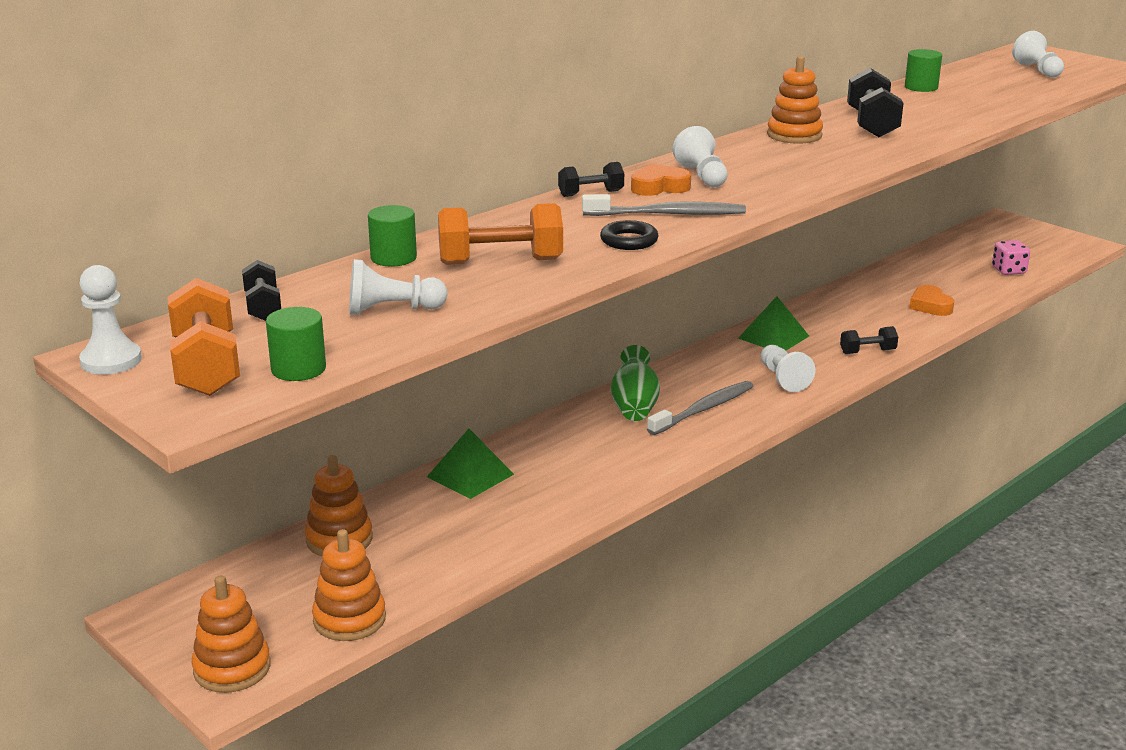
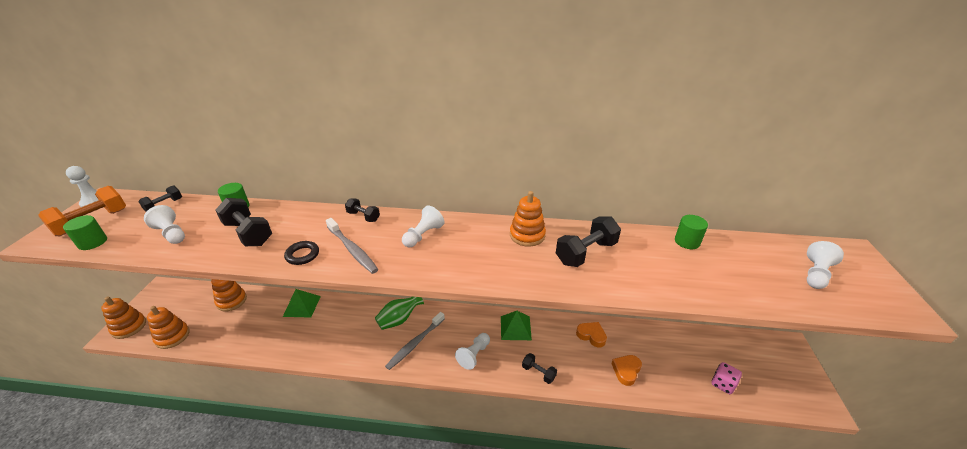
camera: 50 degrees right, 10 degrees up
orange dumbbell [438,203,563,265] -> black dumbbell [215,198,272,246]
orange heart [631,164,691,196] -> orange heart moved to [576,322,607,347]
grey toothbrush [647,381,753,435] -> grey toothbrush turned 120 degrees clockwise [385,312,445,370]

